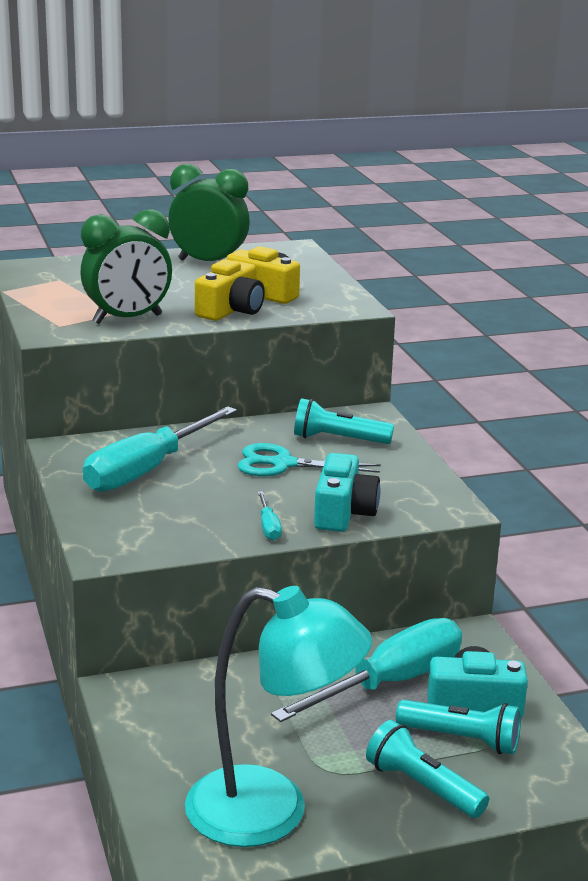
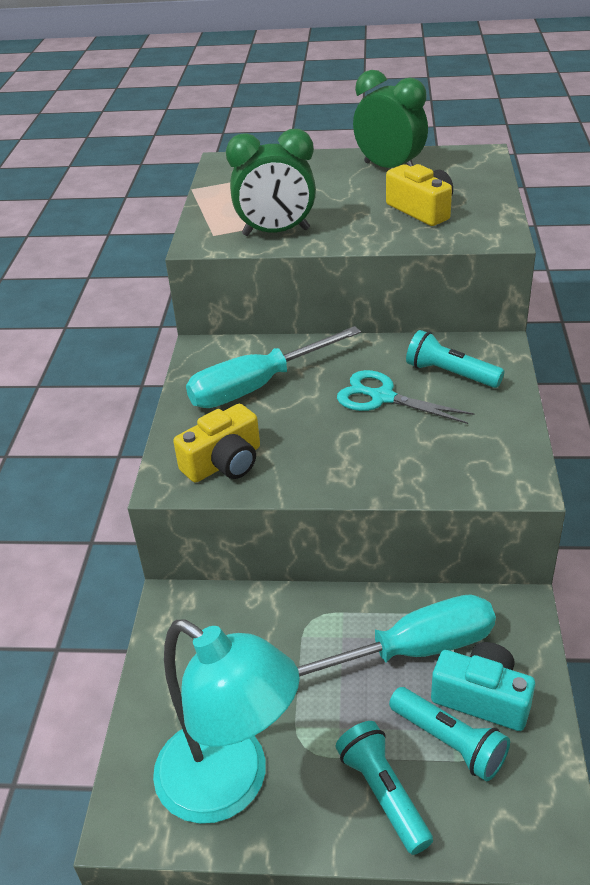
camera: 25 degrees right, 15 degrees up
yellow camera [195,259,265,321] -> yellow camera moved to [173,404,260,483]
turquoise screwdriver [258,491,282,541] -> none
turquoise camera [314,453,380,532] -> none

